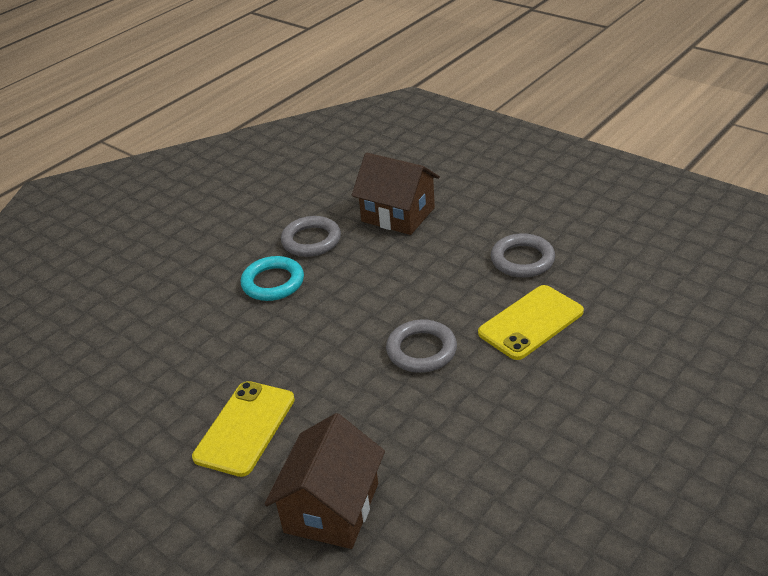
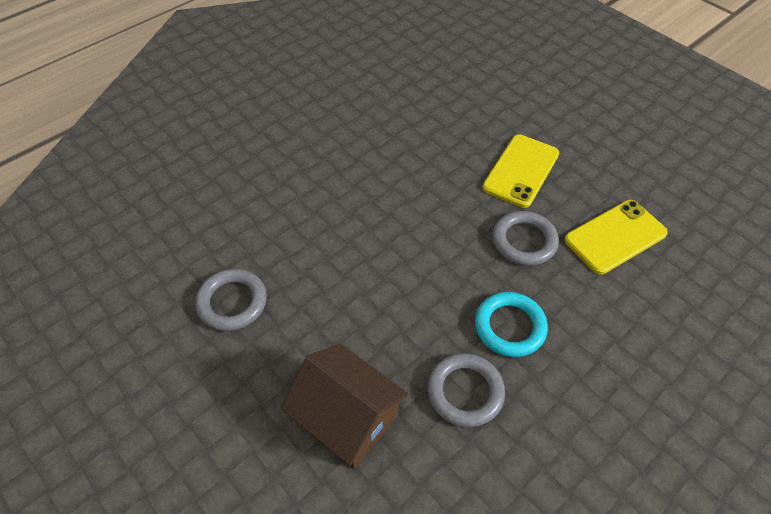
camera: 175 degrees left, 15 degrees up
brown house [265,413,385,549] -> none
grey ring [386,319,457,373] -> grey ring moved to [493,211,559,266]
yellow phone [478,285,584,360] -> yellow phone moved to [564,200,668,275]

